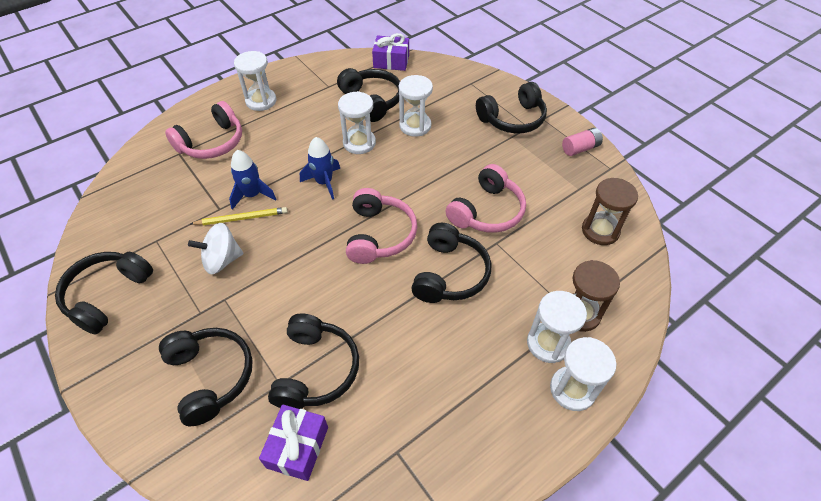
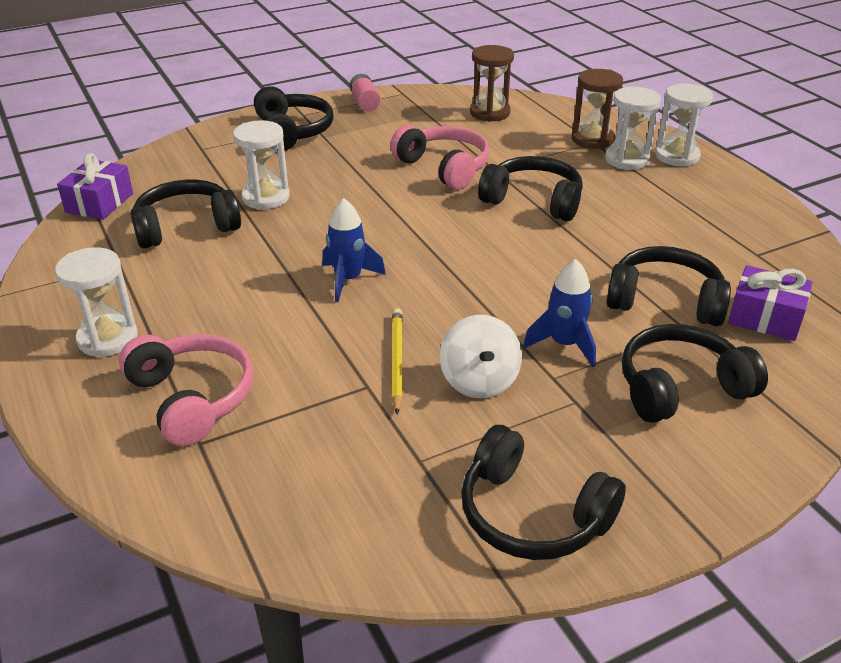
camera: 80 degrees left, 15 degrees down
blue rocket [229,150,276,210] -> blue rocket moved to [523,259,596,367]
white hourglass [338,91,376,154] -> none
pink headphones [346,188,417,264] -> none

